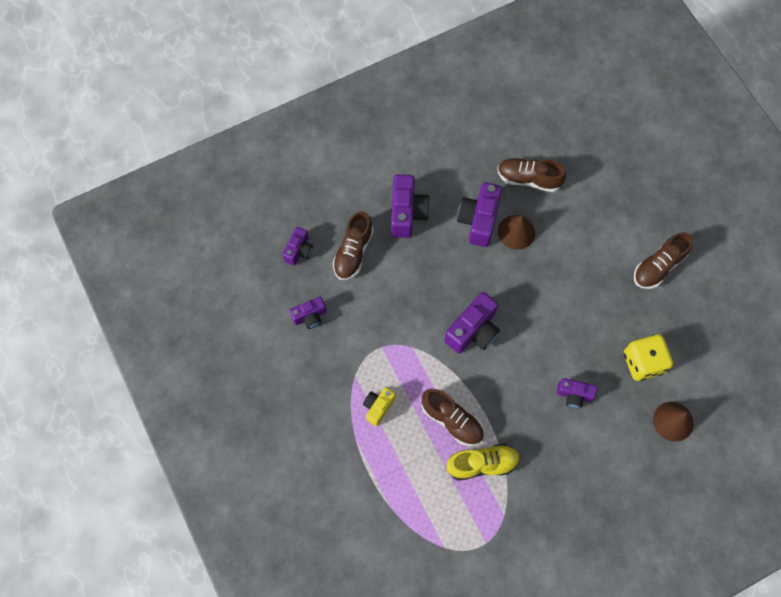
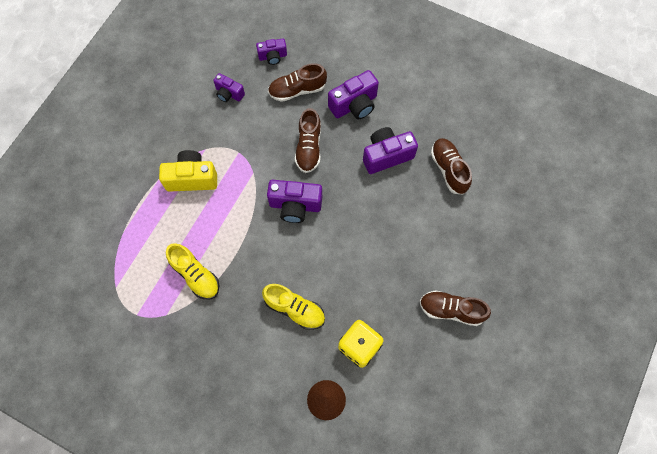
camera: 55 degrees right, 0 degrees up
yellow camera [363,387,396,426] -> yellow camera [159,150,217,192], size x1.66
brown shoe [421,389,484,446] -> brown shoe moved to [295,108,321,173]
brown cone [498,215,535,250] -> none
purple camera [557,378,597,408] -> yellow shoe [262,284,325,330]

